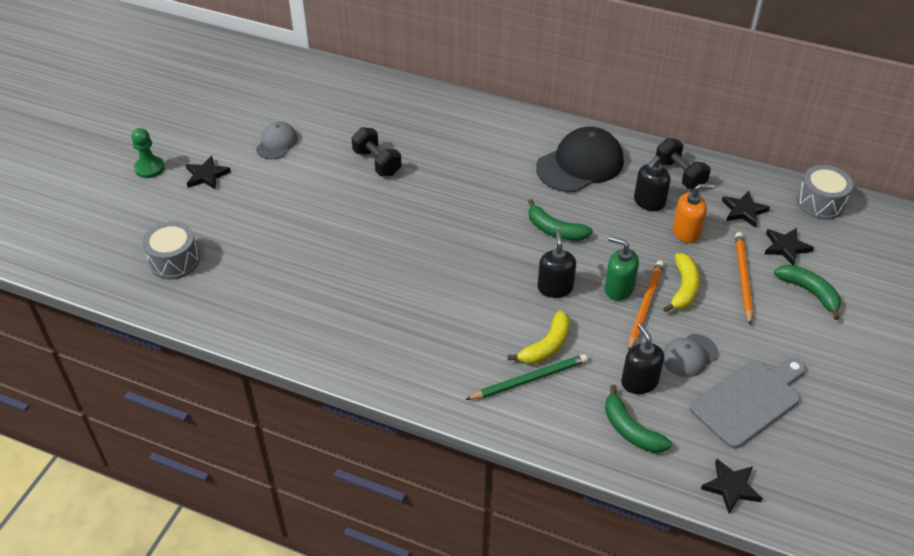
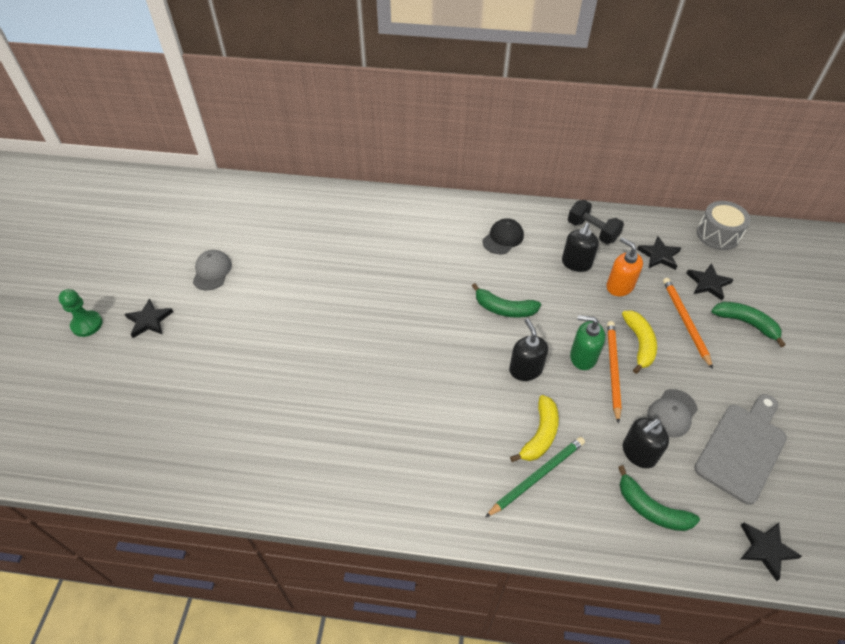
camera: 15 degrees left, 5 degrees up
grey drum [142,221,200,280] -> none
black dumbbell [352,127,402,176] -> none
black cap [536,127,624,192] -> black cap [483,218,524,254], size x0.54
black soap dispenser [621,323,664,394] -> black soap dispenser turned 90 degrees counterclockwise [623,417,669,468]
orange soap dispenser [673,184,715,243] -> orange soap dispenser turned 105 degrees counterclockwise [607,237,643,296]

